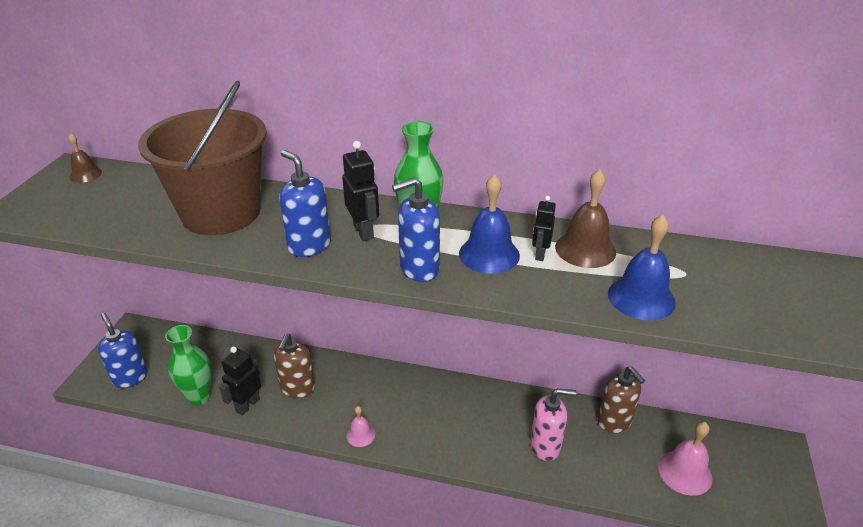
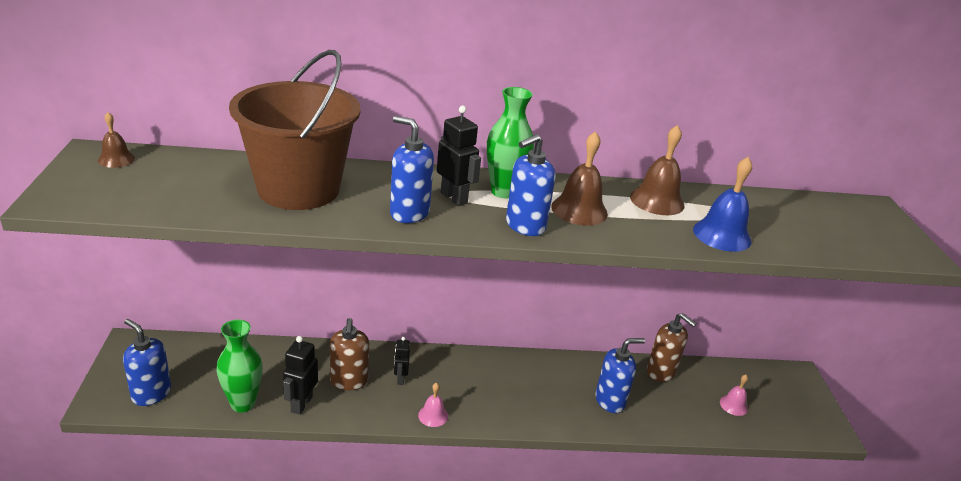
camera: 20 degrees left, 5 degrees down
blue bell [459,174,520,274] -> brown bell [551,131,608,226]
pink soap dispenser [530,388,576,461] -> blue soap dispenser [595,338,645,413]
black robot [532,196,556,261] -> black robot moved to [394,337,410,385]
pink bell [658,422,713,496] -> pink bell [720,374,748,416], size x0.59

